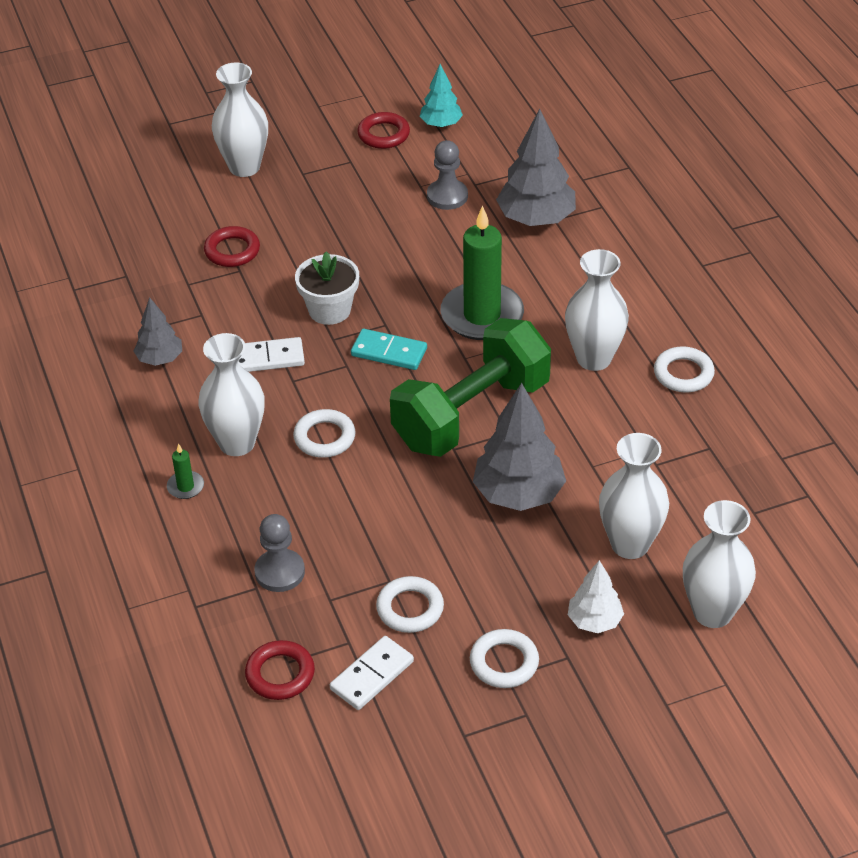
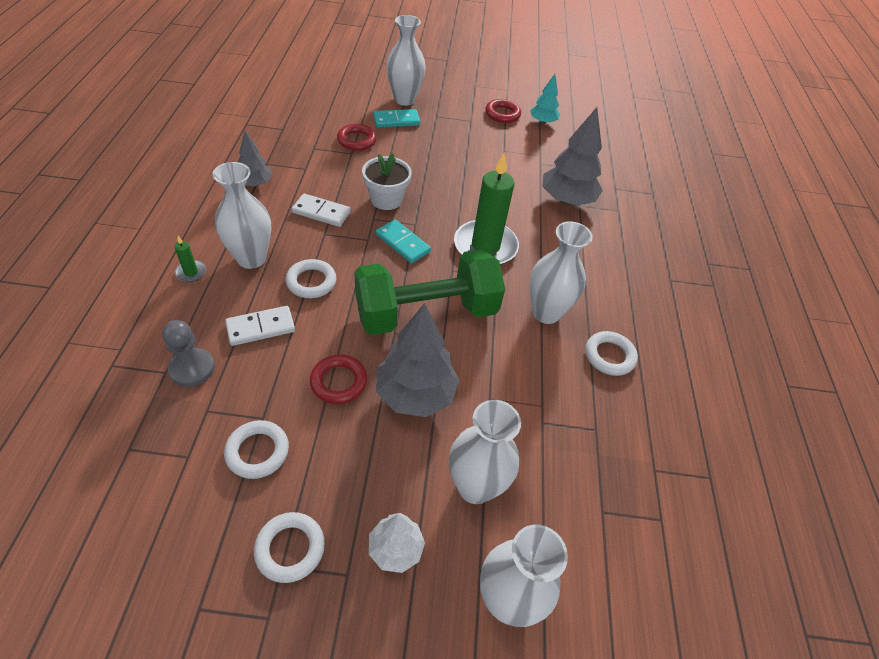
camera: 20 degrees right, 5 degrees up
red ring [245,640,315,700] -> red ring moved to [310,354,367,404]
white domino [330,636,414,710] -> white domino moved to [225,306,295,346]
grey pawn [427,140,468,210] -> none
none -> turquoise domino [373,109,420,127]

